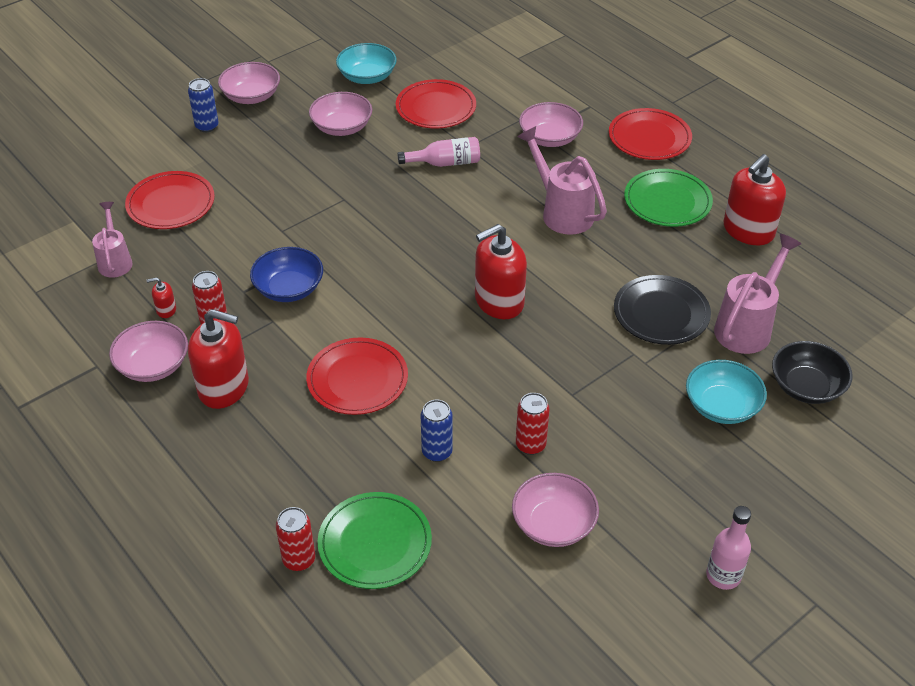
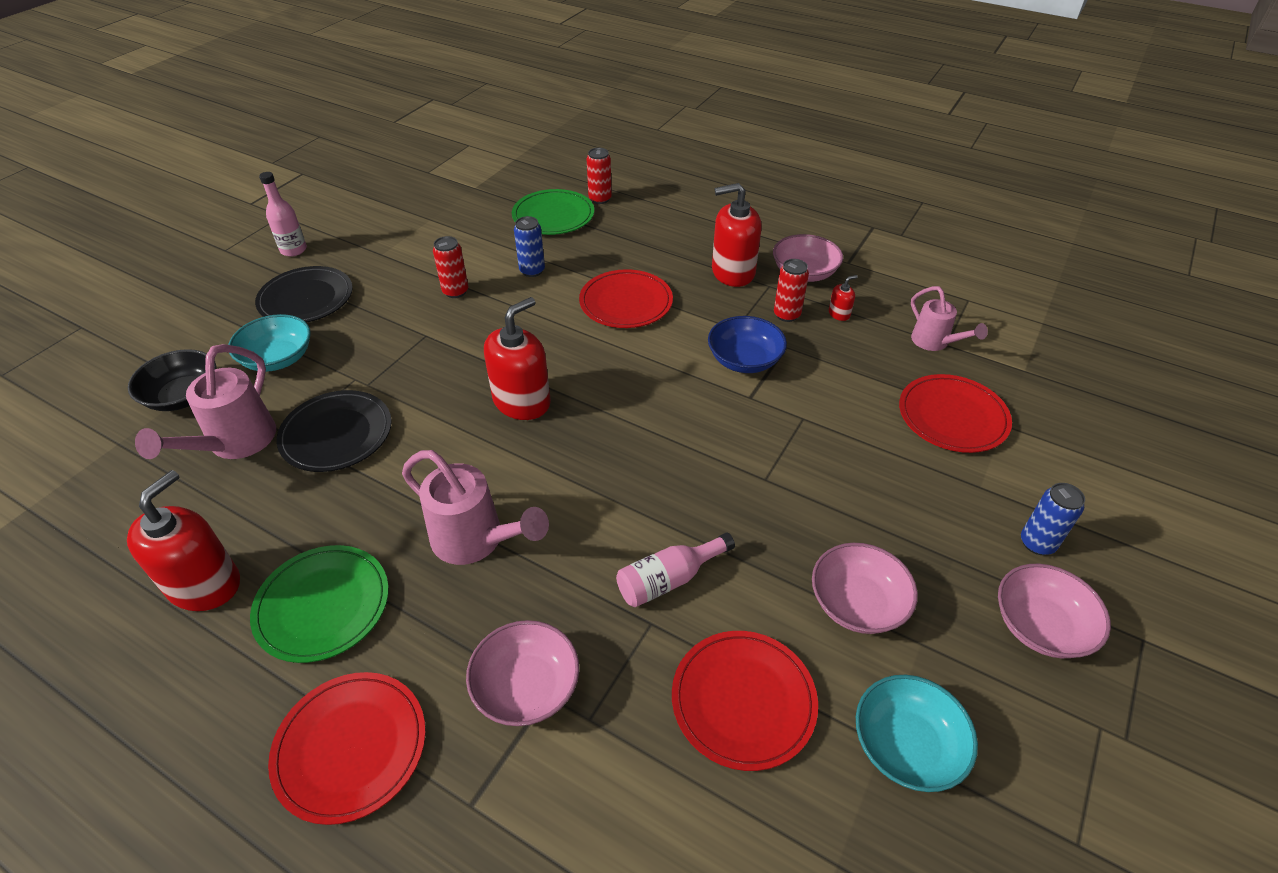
camera: 160 degrees right, 0 degrees up
pink bowl [512,473,599,547] -> none
none -> black plate [255,266,353,323]

